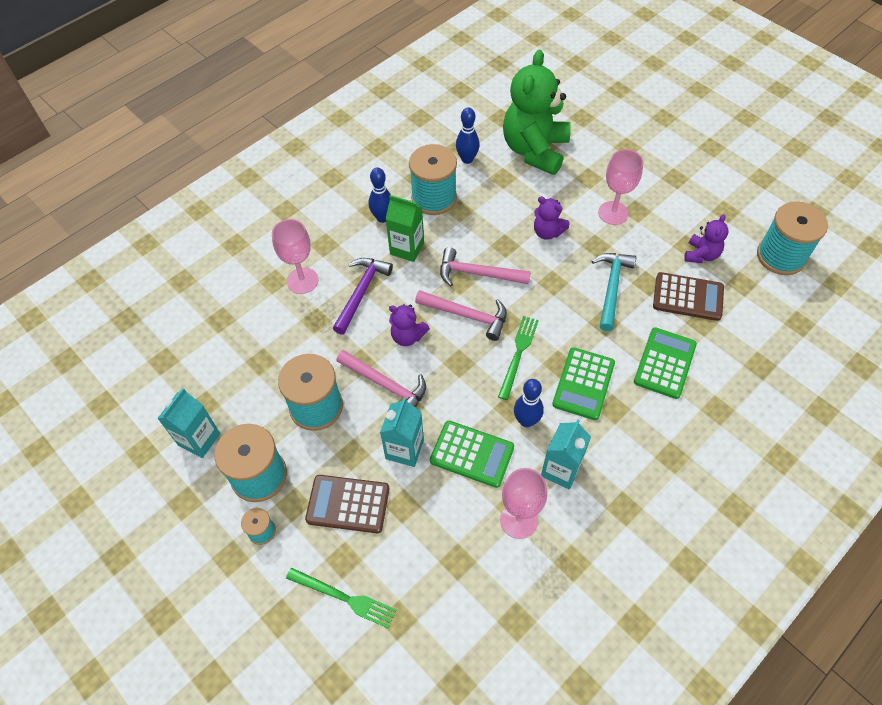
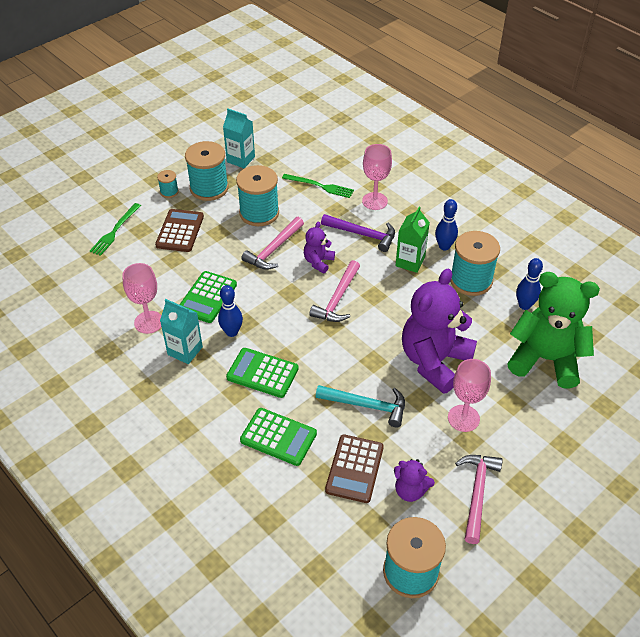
camera: 90 degrees right, 10 degrees down
turquoise carton [380,397,424,467] -> none
pink hammer [440,247,531,286] -> pink hammer moved to [455,455,503,544]
green fork [498,316,539,400] -> green fork moved to [282,174,354,198]
purple teddy bear [534,196,570,240] -> purple teddy bear [402,269,477,394], size x2.15

